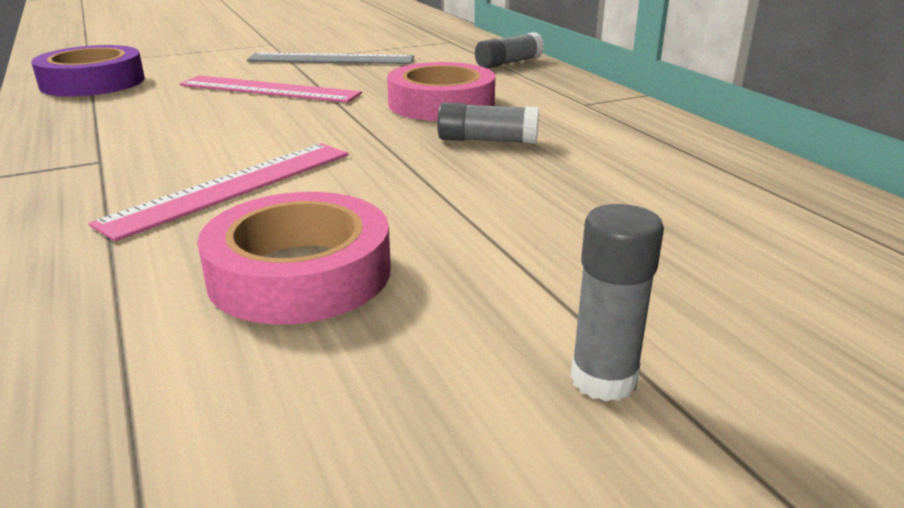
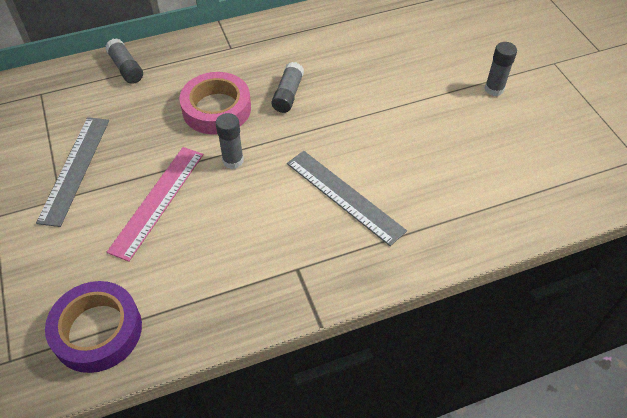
camera: 85 degrees left, 25 degrees up
pink ruler [89,143,349,241] -> grey ruler [287,151,407,246]
pink tape [197,192,391,324] -> none
none -> grey glue stick [216,113,244,169]

